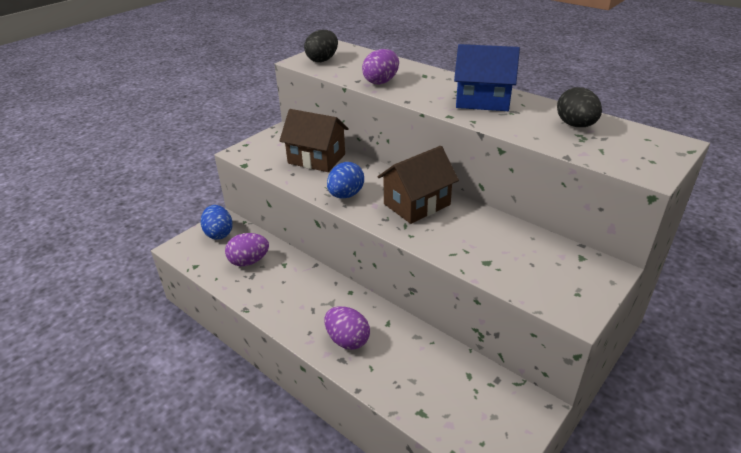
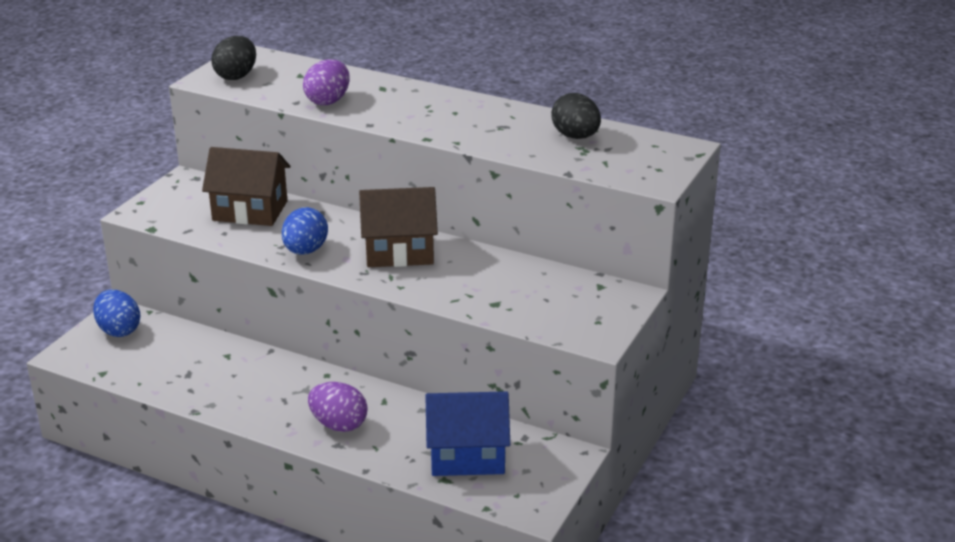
camera: 15 degrees left, 5 degrees down
purple egg [225,233,269,266] -> none
brown house [378,146,459,224] -> brown house turned 45 degrees clockwise [359,187,438,267]
blue house [454,44,520,111] -> blue house moved to [425,391,510,476]

